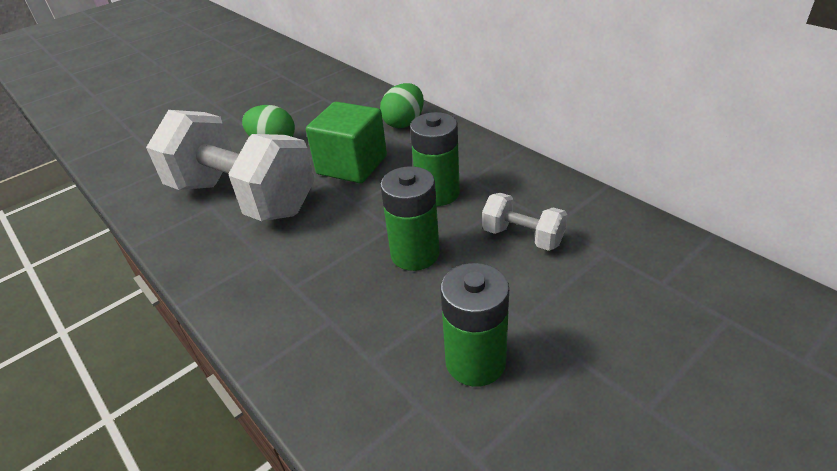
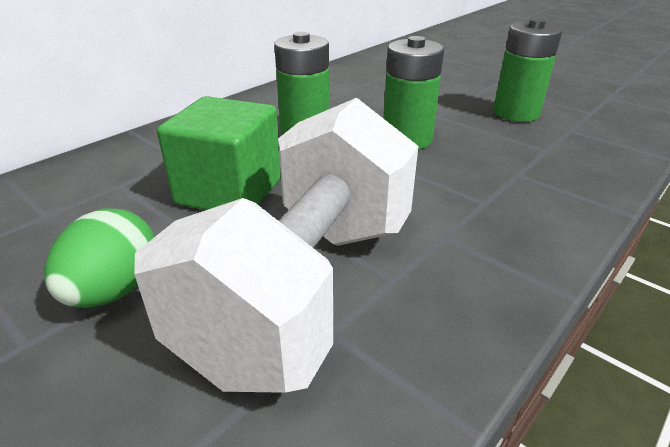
camera: 100 degrees left, 5 degrees down
green egg [380,83,424,128] -> none
white dumbbell [482,193,568,251] -> none

